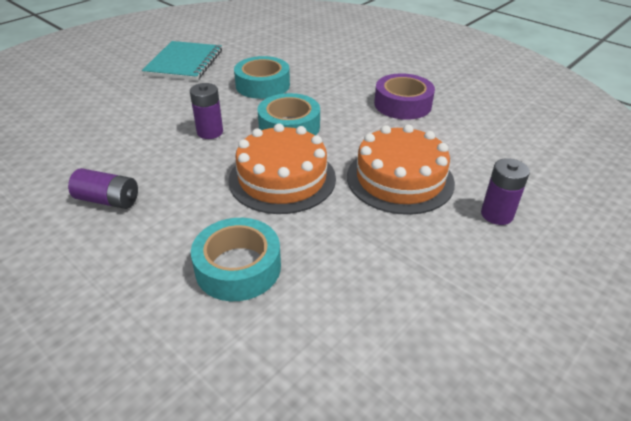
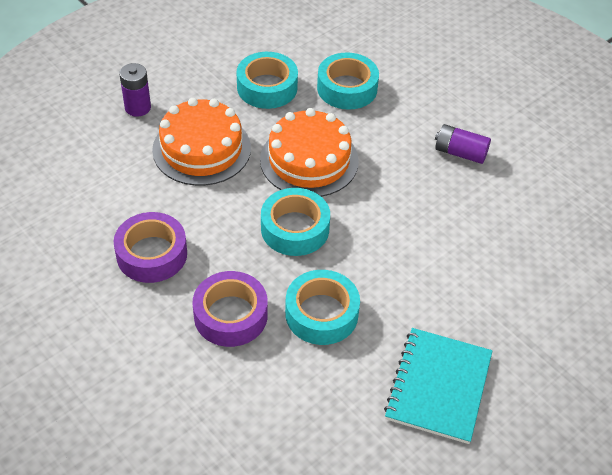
camera: 175 degrees left, 10 degrees up
purple battery [190,83,223,139] -> none
none -> purple tape [193,271,268,347]
none -> turquoise tape [237,52,298,109]

